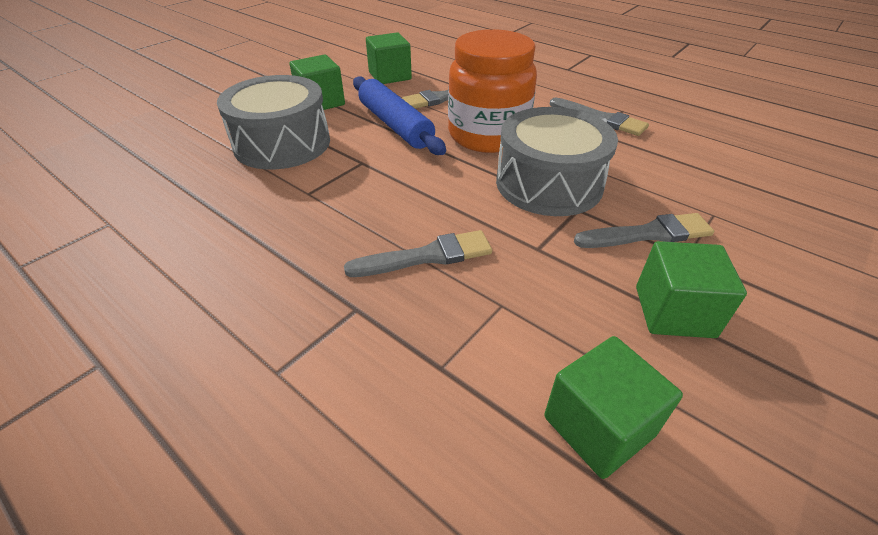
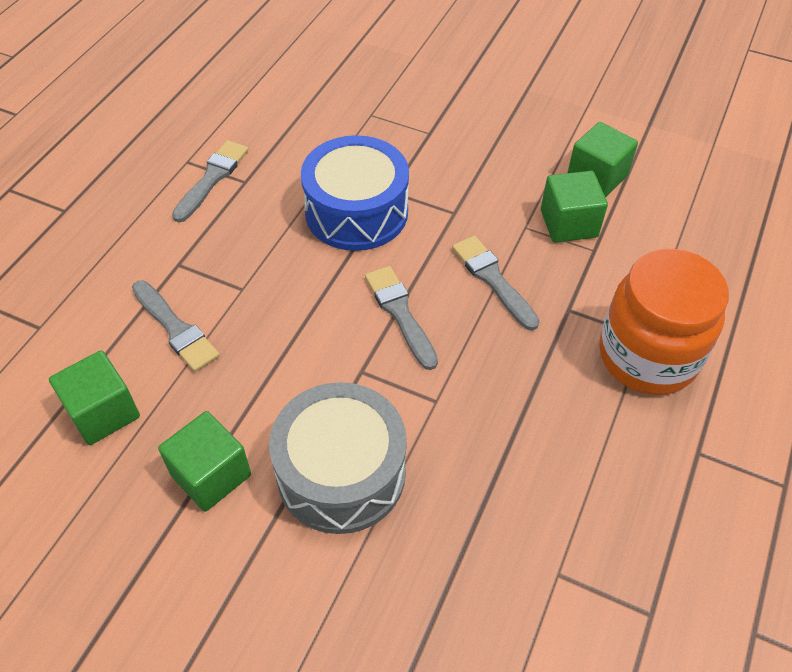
camera: 105 degrees left, 10 degrees up
blue rolling pin [353,76,446,155] -> none
orange jar [448,29,537,153] -> orange jar moved to [599,249,729,395]
grey drum [496,107,618,216] -> blue drum [301,135,409,251]
grey brush [574,213,714,248] -> grey brush moved to [365,266,438,370]
green cube [636,241,747,338] -> green cube moved to [541,171,608,243]

